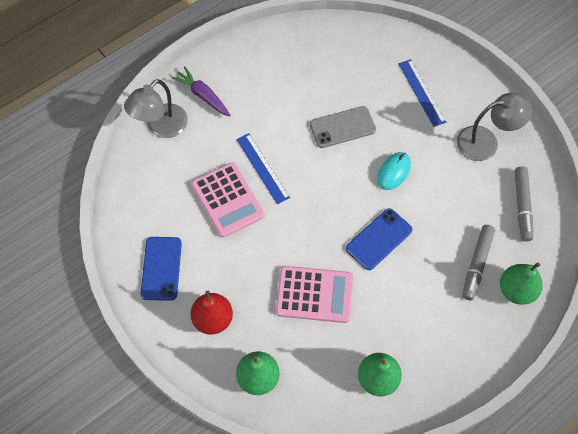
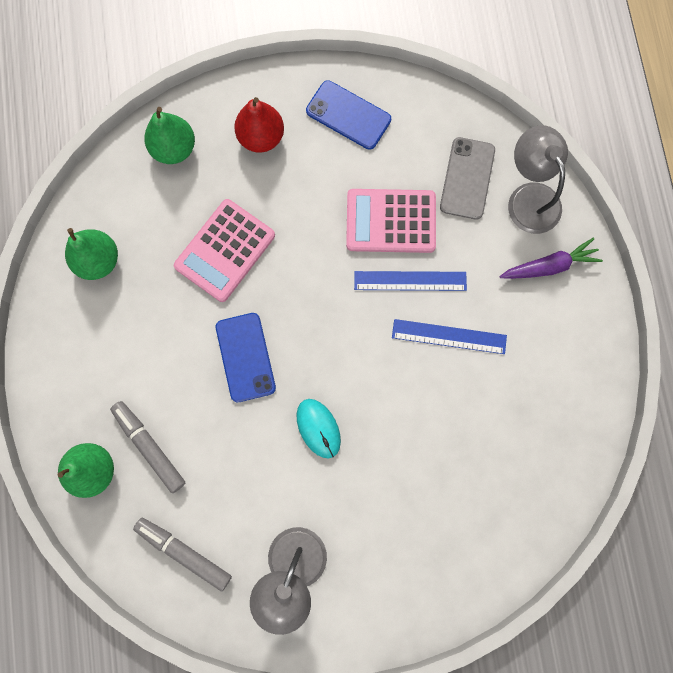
camera: 120 degrees right, 15 degrees up
grey phone [310,106,376,148] -> grey phone moved to [440,137,495,220]
blue ruler [399,59,446,127] -> blue ruler moved to [392,319,507,354]

